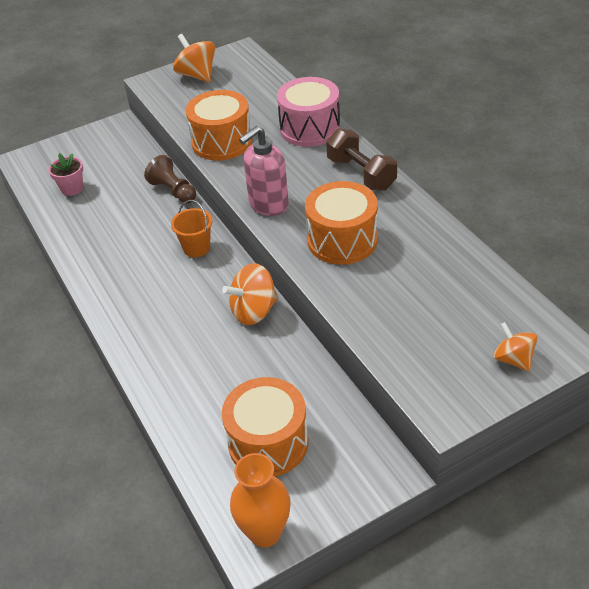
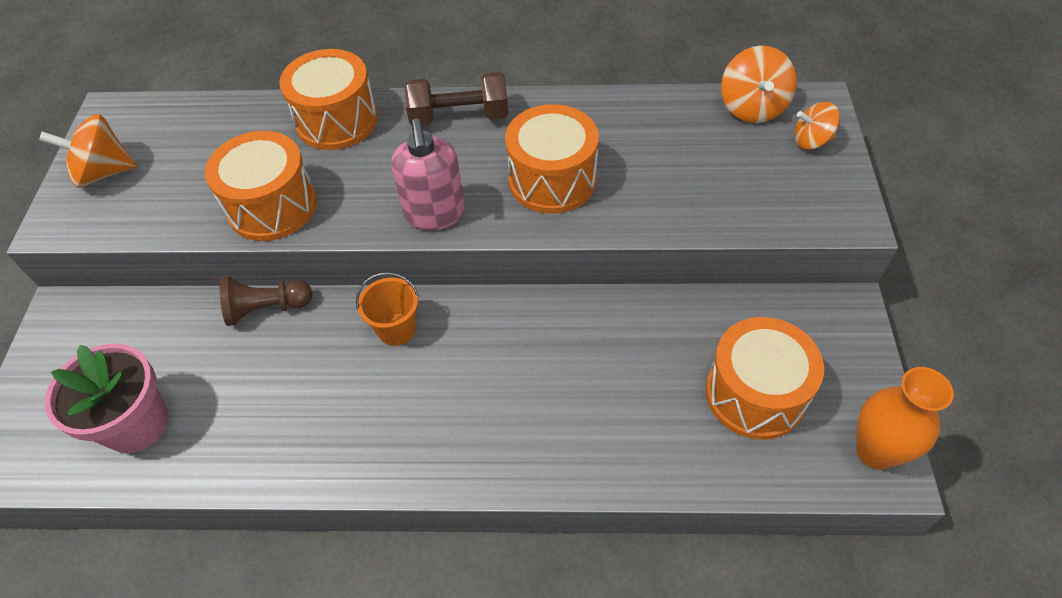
camera: 60 degrees left, 10 degrees up
pink flower pot [48,153,83,196] -> pink flower pot [45,343,168,453], size x1.71
orange spinning top [222,263,278,325] -> orange spinning top moved to [721,46,797,123]
pink drum [277,77,340,147] -> orange drum [279,49,378,150]

